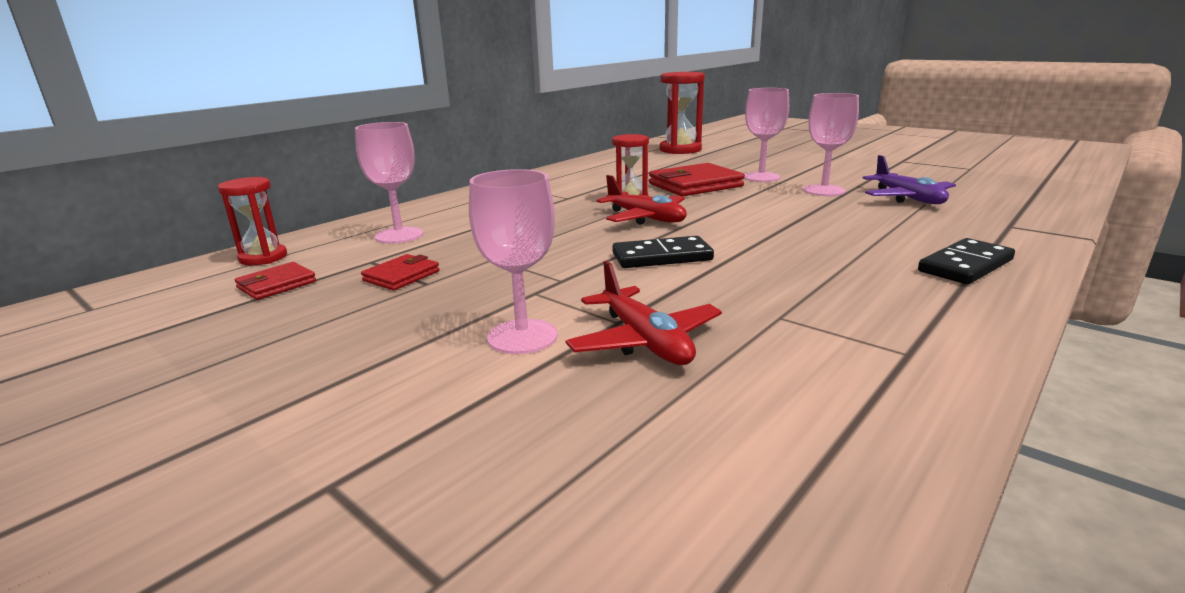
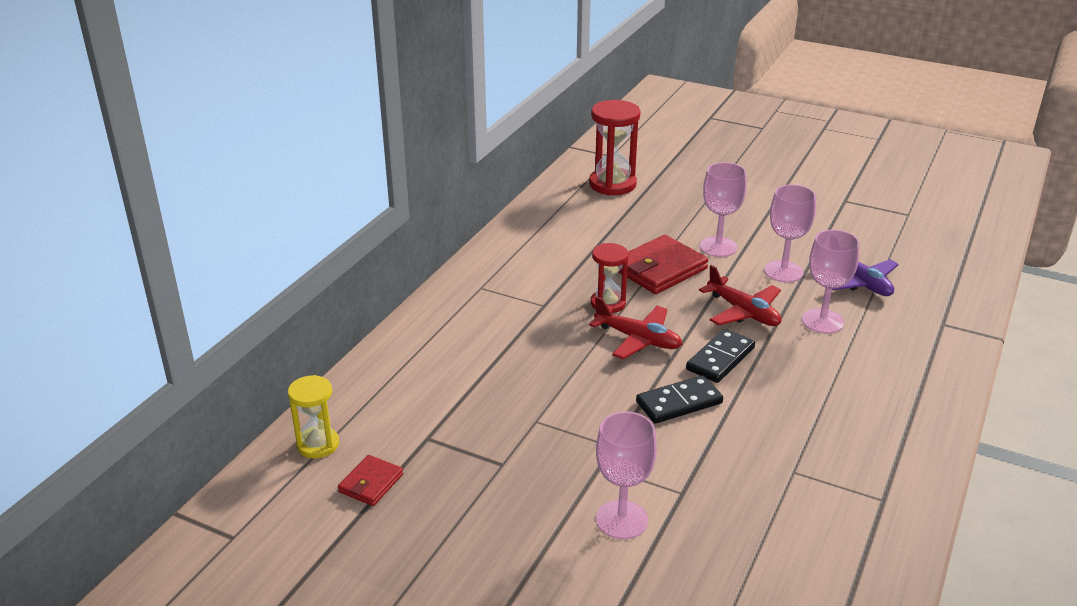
camera: 15 degrees left, 10 degrees up
red hourglass [218,177,287,265] -> yellow hourglass [288,375,339,458]
pink goblet [355,122,424,244] -> pink goblet moved to [802,229,860,334]
red wallet [361,254,439,290] -> none
red plane [566,261,722,365] -> red plane moved to [699,265,781,326]
black domino [918,238,1015,284] -> black domino moved to [686,329,755,383]

